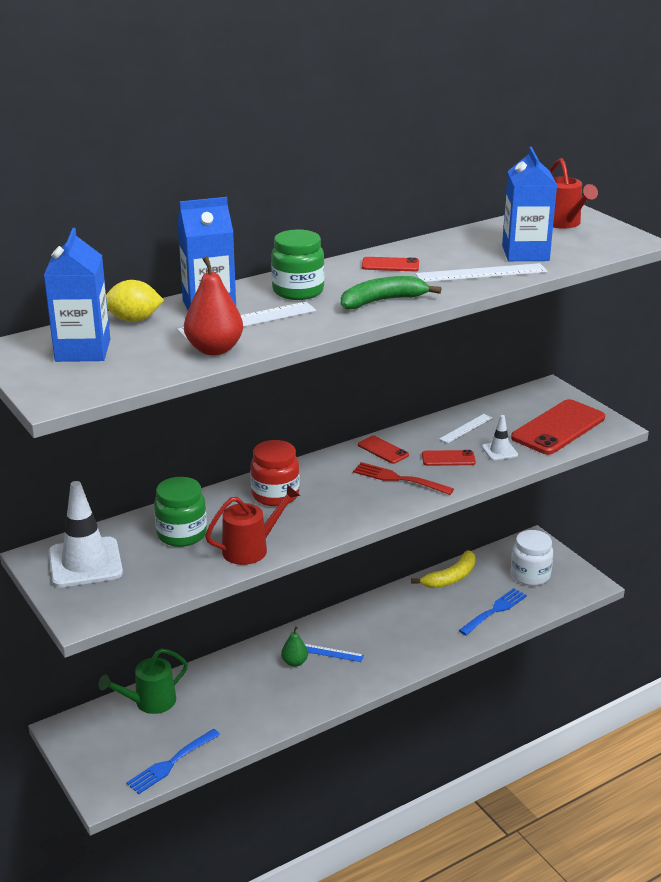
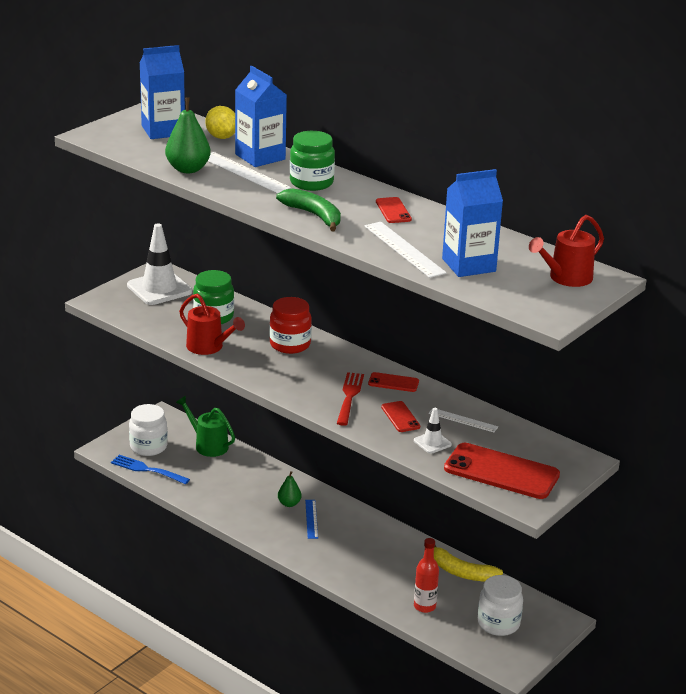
camera: 70 degrees right, 0 degrees up
red pear [184,256,243,355] -> green pear [165,97,211,173]
red phone [358,435,409,464] -> red phone turned 75 degrees clockwise [368,372,419,392]
blue fork [459,588,527,635] -> red bottle [414,538,439,613]
none -> white jar [129,404,168,456]

